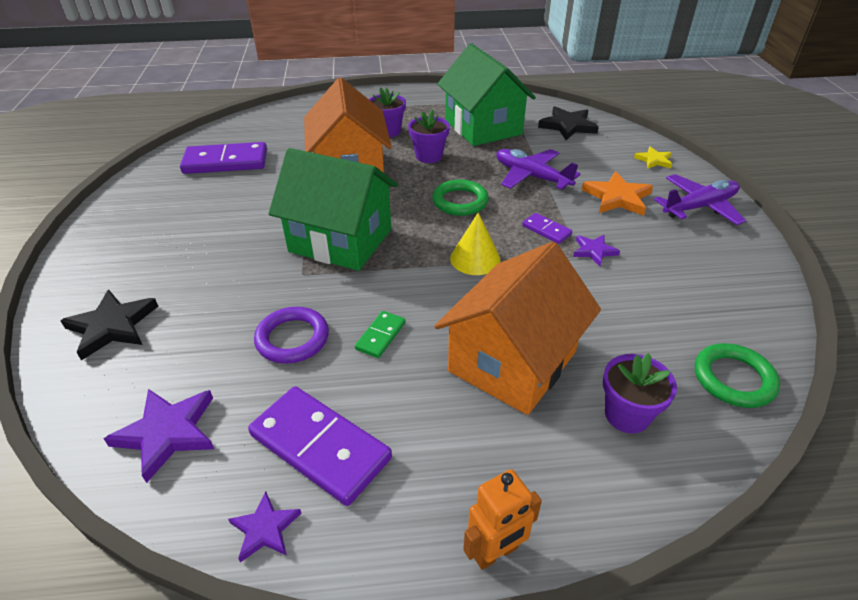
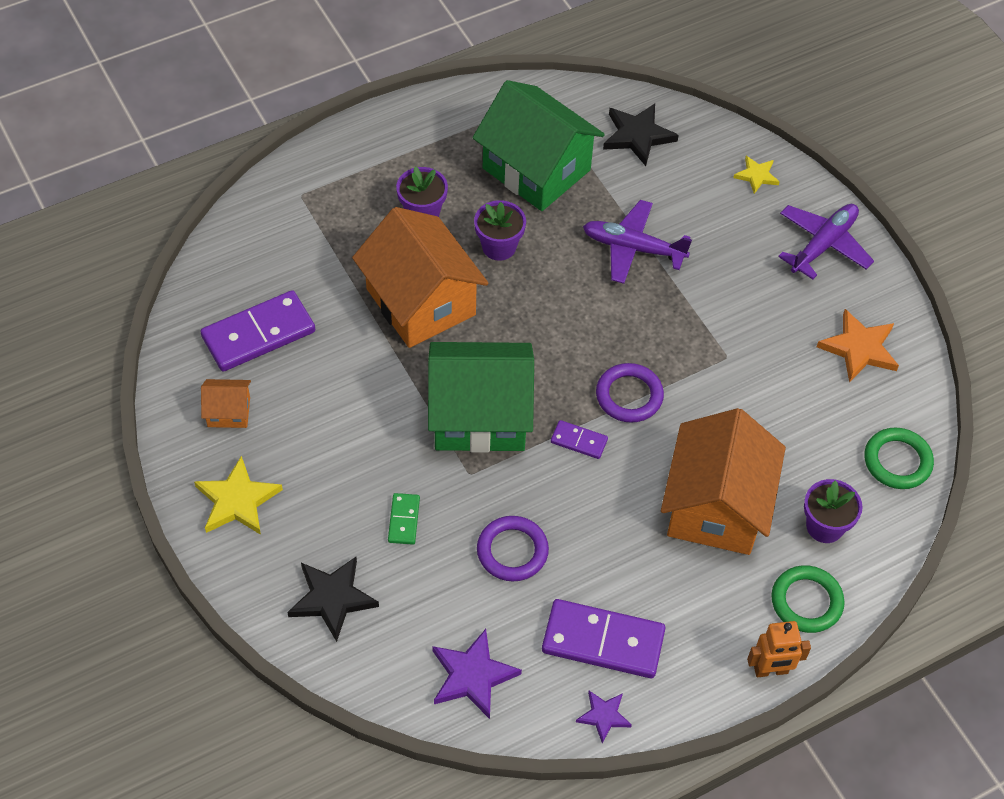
camera: 25 degrees left, 15 degrees up
green domino [355,311,405,358] -> green domino moved to [388,493,420,545]
green ring [432,180,489,216] -> green ring moved to [771,565,845,633]
yellow cone [450,213,501,275] -> purple ring [596,363,664,423]
orange robot [463,469,542,570] -> orange robot turned 45 degrees clockwise [747,621,811,677]
purple domino [522,213,572,244] -> purple domino moved to [551,420,608,459]
purple star [573,235,620,266] -> none
orange star [582,171,653,216] -> orange star moved to [817,309,899,383]
none -> yellow star [194,456,283,535]
none -> orange house [201,379,251,428]

